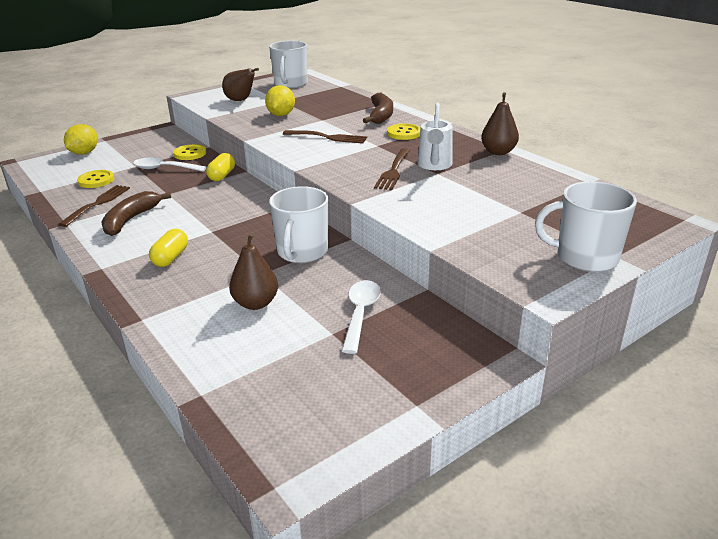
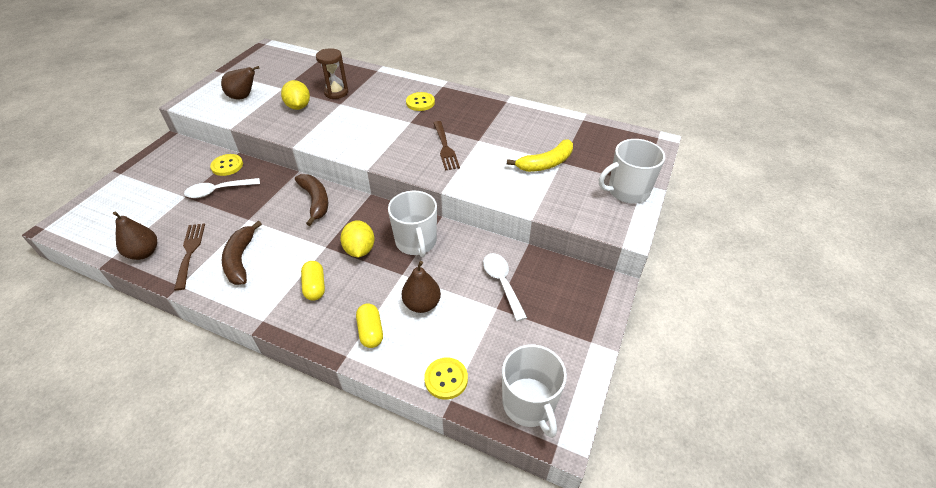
camera: 30 degrees left, 15 degrees up
yellow lemon [64,124,98,155] -> yellow lemon moved to [340,220,375,257]
yellow button [77,170,114,188] -> yellow button moved to [424,358,468,400]
yellow capsule [206,153,235,181] -> yellow capsule moved to [356,303,383,348]
white mug [269,41,307,89] -> white mug moved to [502,345,567,438]
brown fork [283,130,367,144] -> none
brown banana [363,93,393,124] -> brown banana moved to [295,174,328,226]
white watering can [418,103,452,170] -> none
brown pear [481,92,519,155] -> brown pear moved to [113,212,157,260]
none -> brown hourglass [316,48,348,99]
none -> yellow banana [507,139,573,172]

